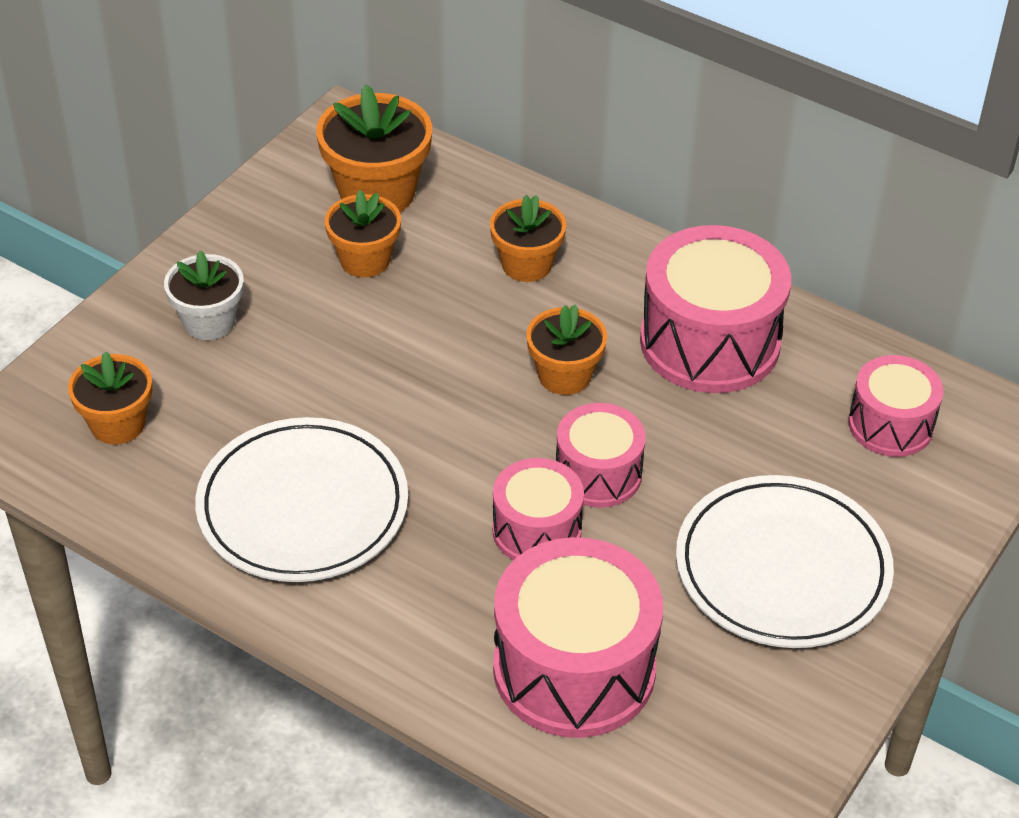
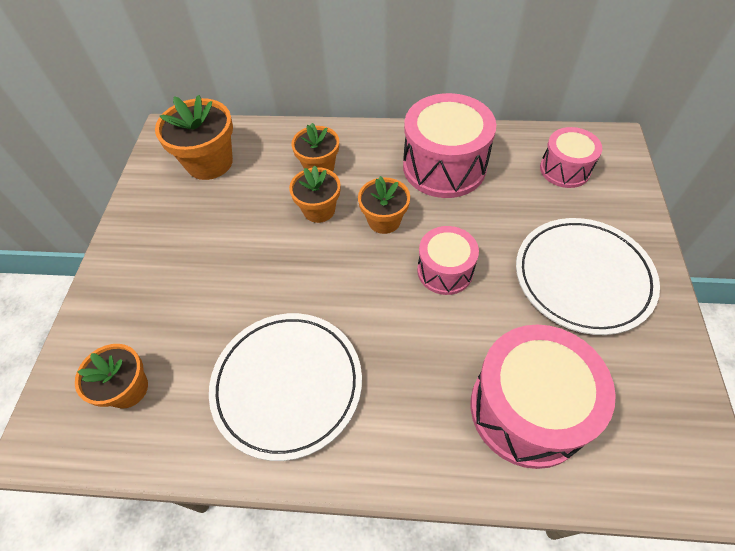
camera: 25 degrees left, 10 degrees up
white flower pot [164,250,244,340] -> none
orange flower pot [325,190,401,277] -> orange flower pot moved to [289,166,341,223]
pink drum [492,458,584,560] -> none

